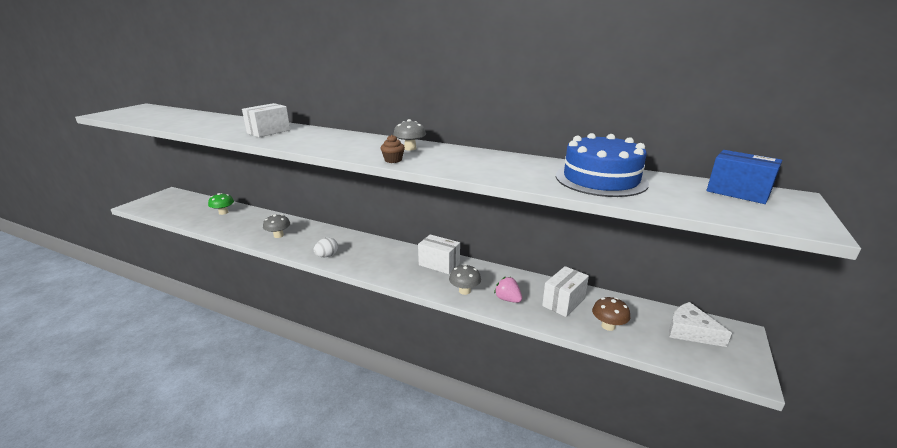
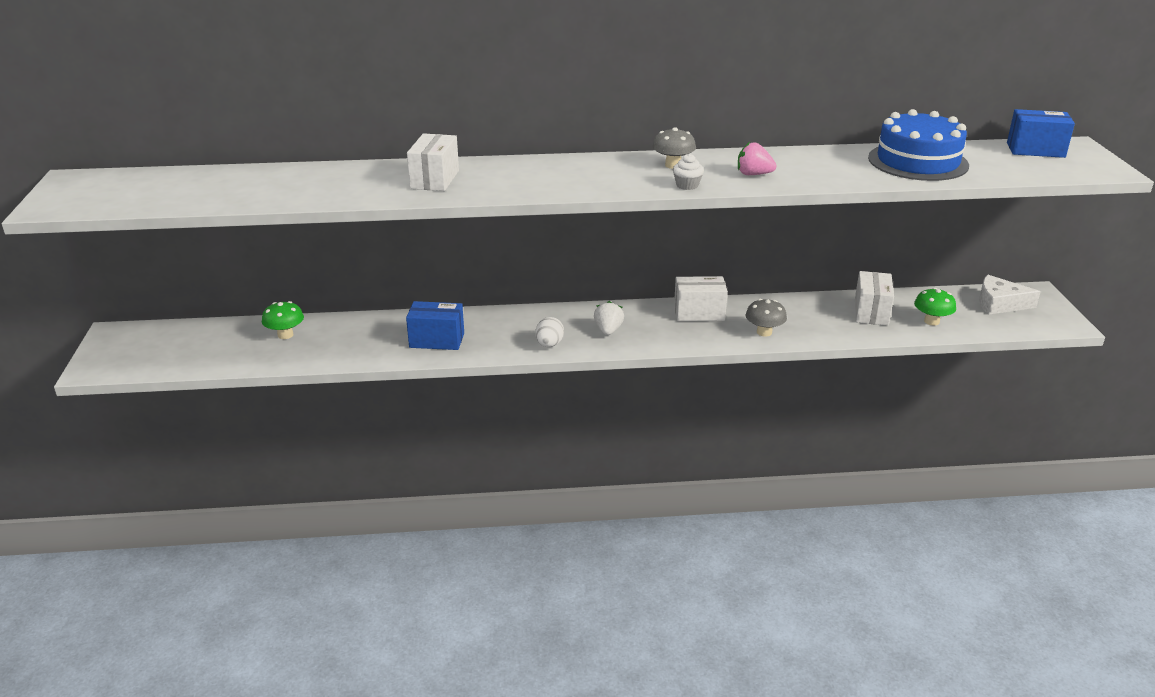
camera: 30 degrees left, 5 degrees up
grey mushroom [263,214,290,238] -> blue box [406,301,464,350]
brown cupcake [381,135,405,163] -> white cupcake [673,154,704,190]
pink strawberry [494,277,522,303] -> pink strawberry moved to [738,142,777,175]
brown mushroom [592,297,630,331] -> green mushroom [914,288,956,326]
none -> white strawberry [594,301,624,335]

